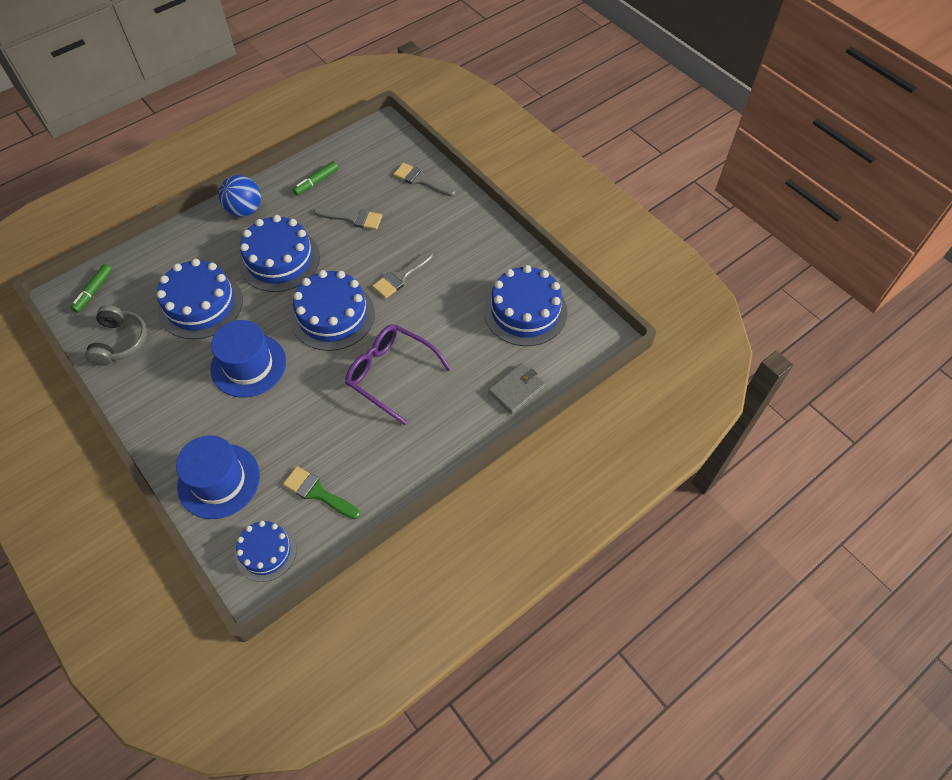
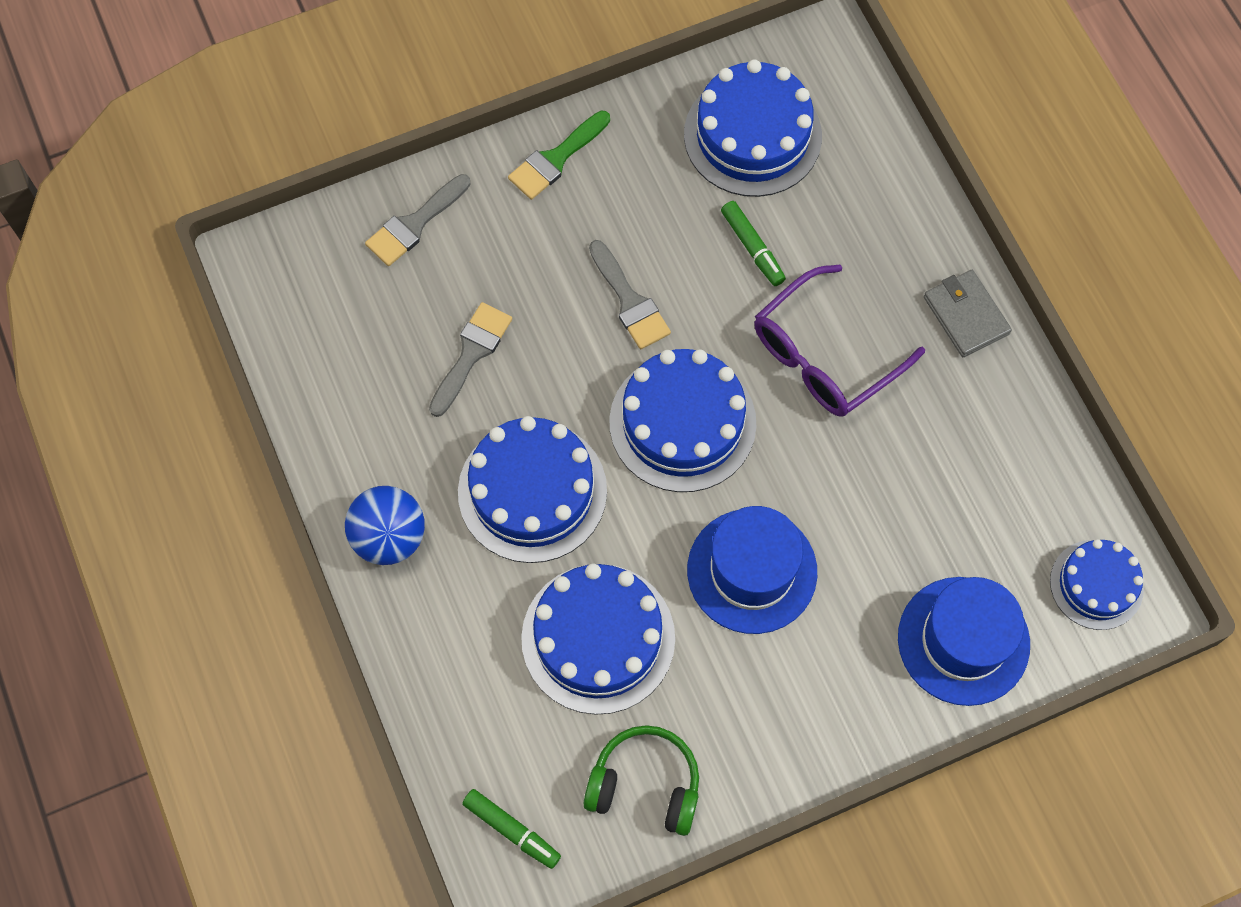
camera: 75 degrees left, 10 degrees up
grey headphones [85,305,147,366] -> green headphones [583,725,699,836]
green brush [283,466,360,519] -> green brush moved to [508,111,610,200]
green marker [293,161,338,195] -> green marker moved to [721,201,786,286]
grey wallet [488,363,546,414] -> grey wallet moved to [924,270,1012,357]

